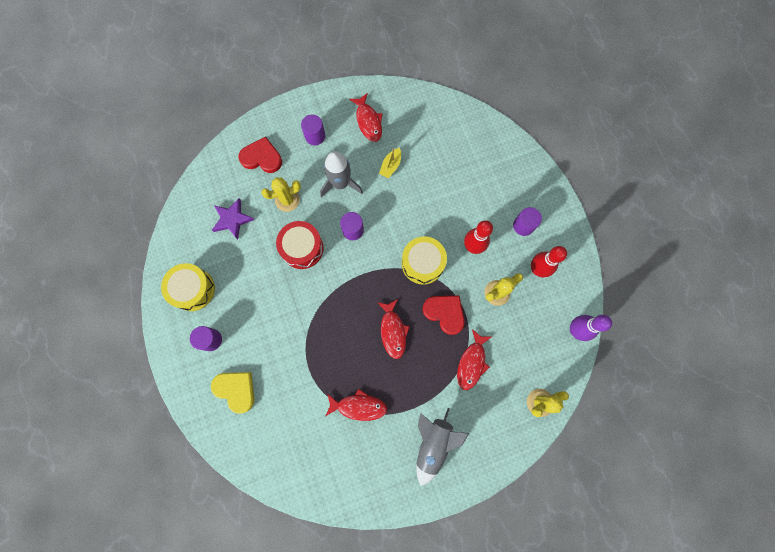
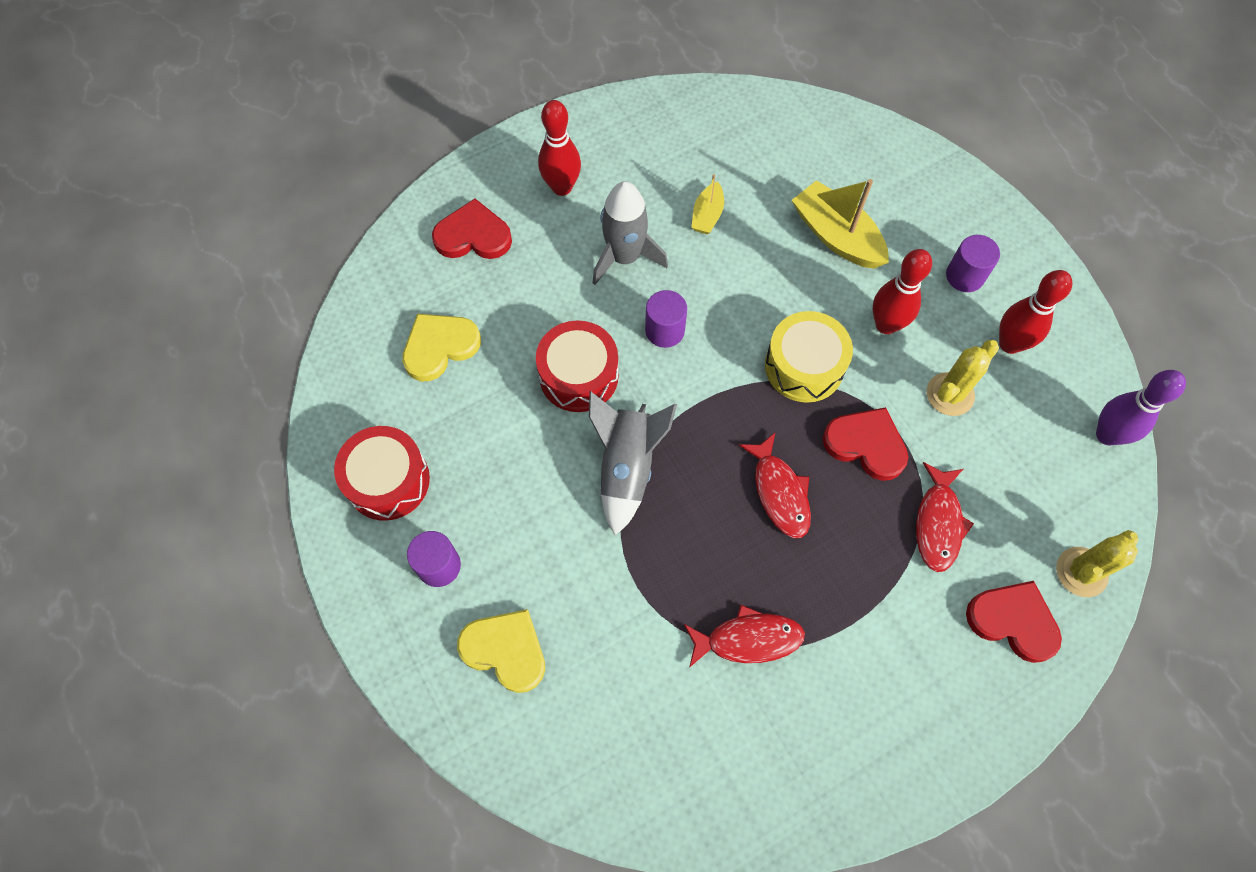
camera: 10 degrees left, 10 degrees down
yellow drum [161,263,215,311] -> red drum [334,426,430,521]
purple star [212,198,254,239] -> yellow heart [402,314,481,381]
yellow cactus [261,177,301,212] -> none
purple cylinder [301,114,325,145] -> red bowling pin [538,100,581,196]
red fish [349,93,383,142] -> none
grey rocket [417,408,469,486] -> grey rocket moved to [589,391,677,535]
none -> yellow boat [792,179,889,269]
none -> red heart [966,581,1062,663]

